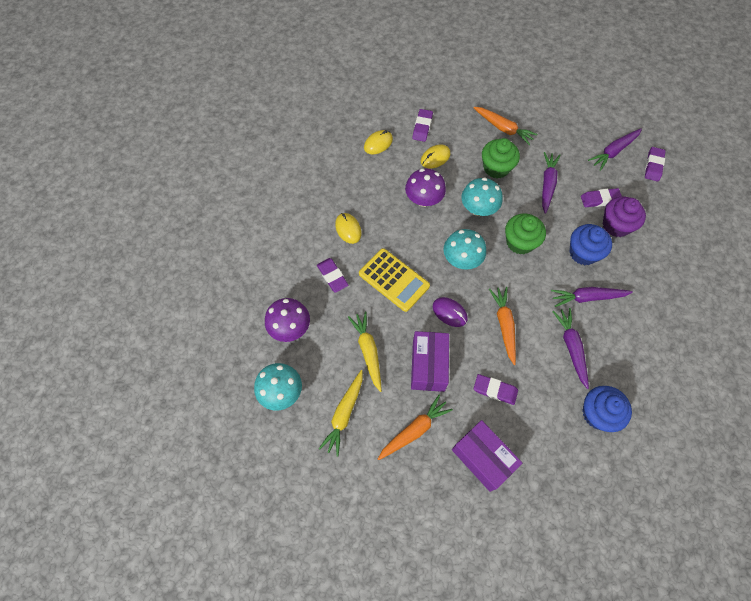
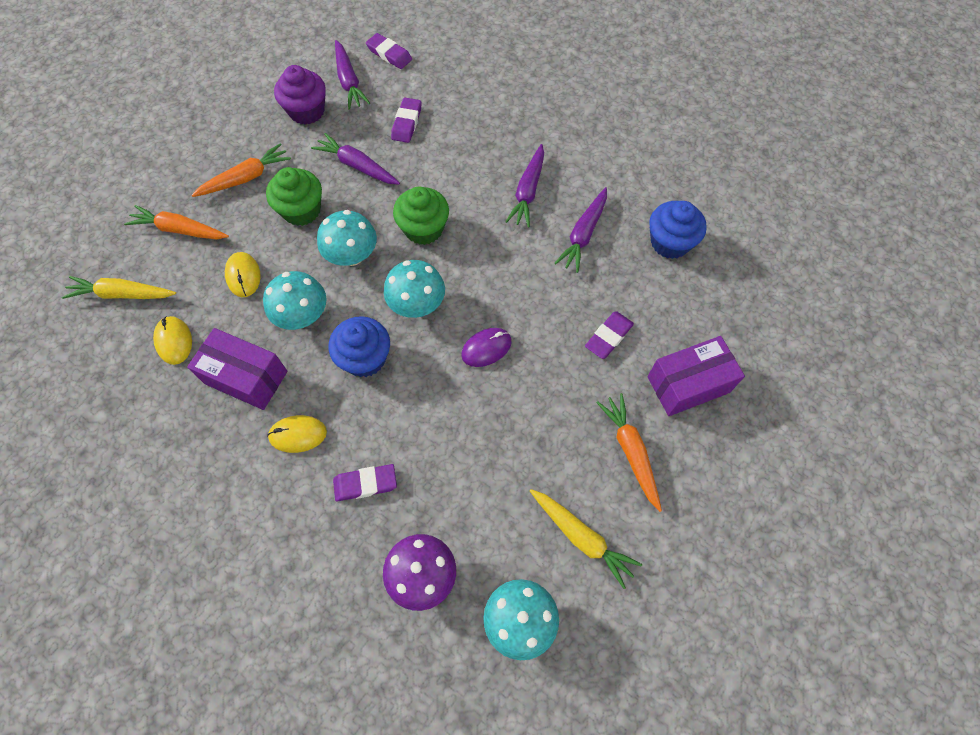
camera: 70 degrees left, 0 degrees up
yellow carrot [348,312,382,392] -> yellow carrot moved to [62,276,176,299]
yellow calculator [359,248,430,312] -> none
purple mushroom [405,169,446,207] -> turquoise mushroom [263,271,327,330]
purple box [411,331,449,392] -> purple box moved to [187,328,288,410]
purple eraser [412,109,433,142] -> none
orange carrot [489,287,516,365] -> orange carrot moved to [124,205,229,239]
purple carrot [552,308,589,389] -> purple carrot turned 75 degrees counterclockwise [555,187,607,273]
blue cupcake [570,224,612,265] -> blue cupcake moved to [329,316,390,377]
purple cupcake [603,197,646,237] -> purple cupcake moved to [274,65,326,125]

